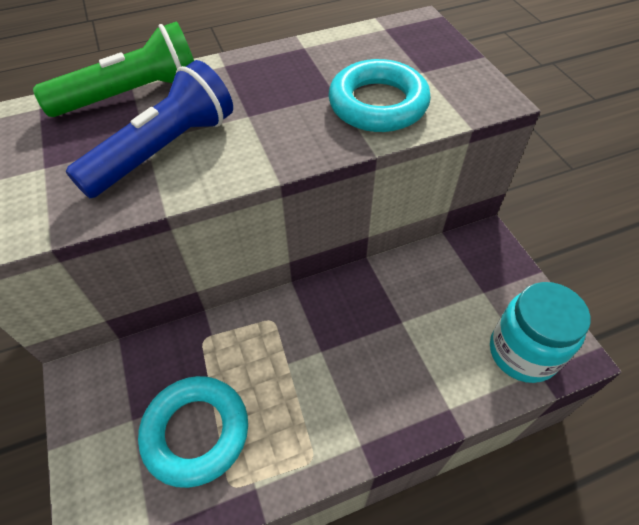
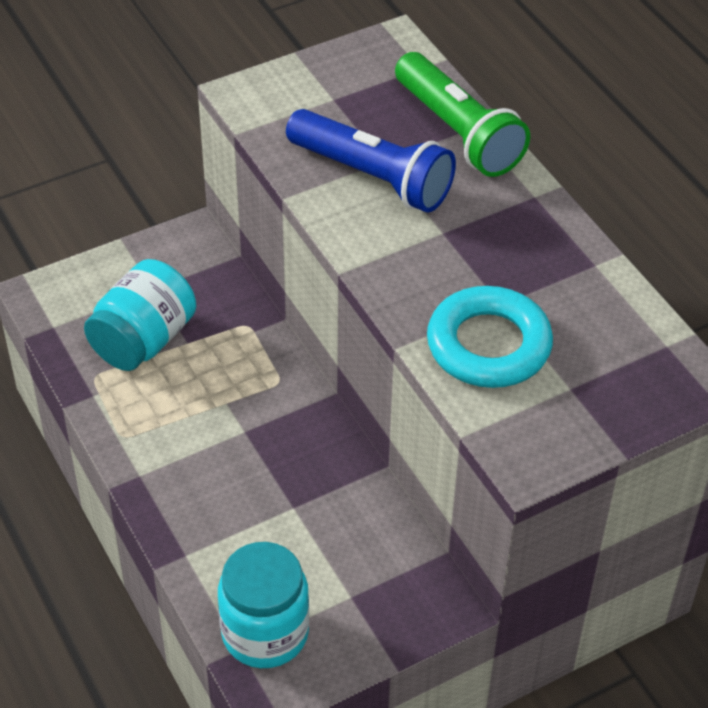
camera: 80 degrees right, 5 degrees down
turquoise ring [138,376,248,488] -> turquoise jar [84,259,196,371]

